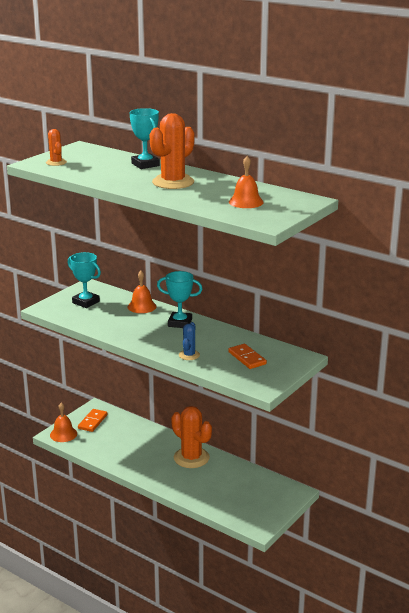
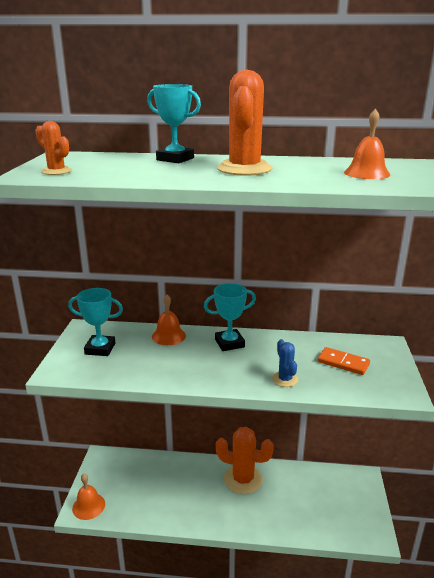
camera: 30 degrees left, 0 degrees up
orange domino [78,409,107,432] -> none

